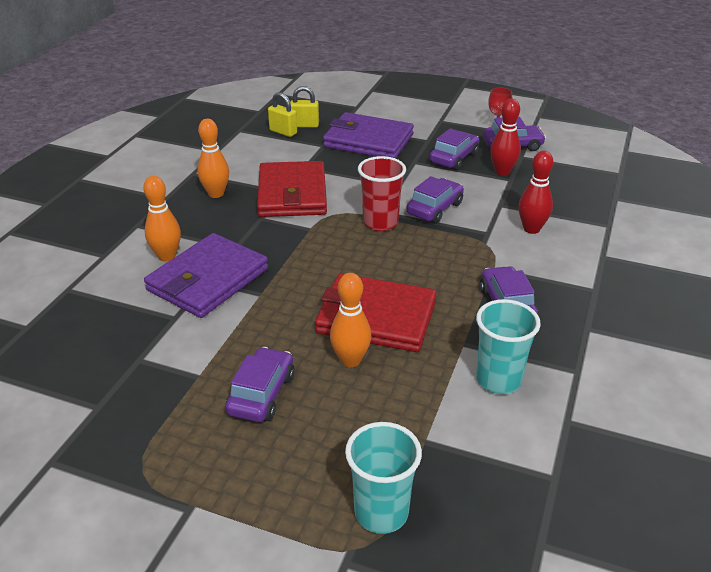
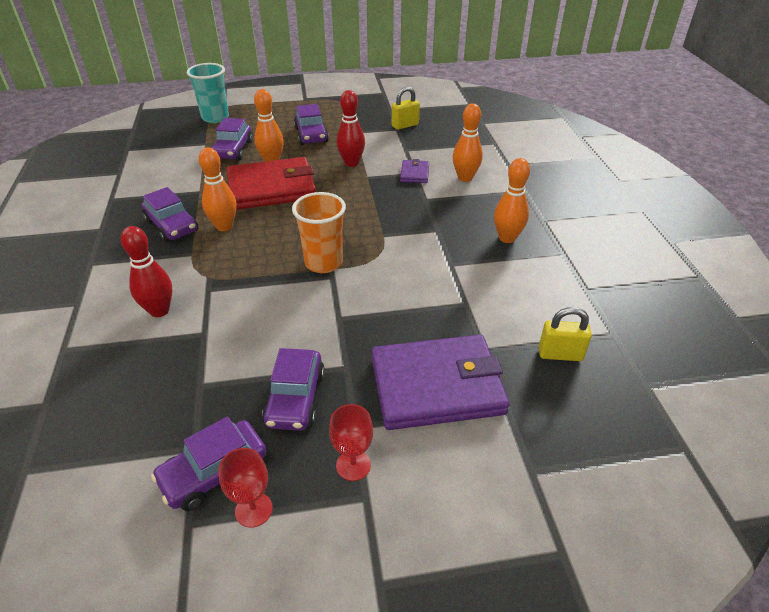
camera: 150 degrees right, 5 degrees up
purple wallet [144,233,268,318] -> purple wallet [400,159,429,183], size x0.44
red wallet [257,161,327,217] -> none
yellow padlock [290,86,319,128] -> yellow padlock moved to [392,86,420,130]
red cup [358,156,406,231] -> orange cup [292,192,346,273]
purple car [406,176,464,224] -> purple car moved to [211,118,253,160]
turquoise cup [476,299,541,394] -> none
red bowling pin [490,99,521,176] -> red bowling pin moved to [337,90,365,167]
none -> orange bowling pin [199,147,237,231]
none -> red goblet [329,404,373,481]

